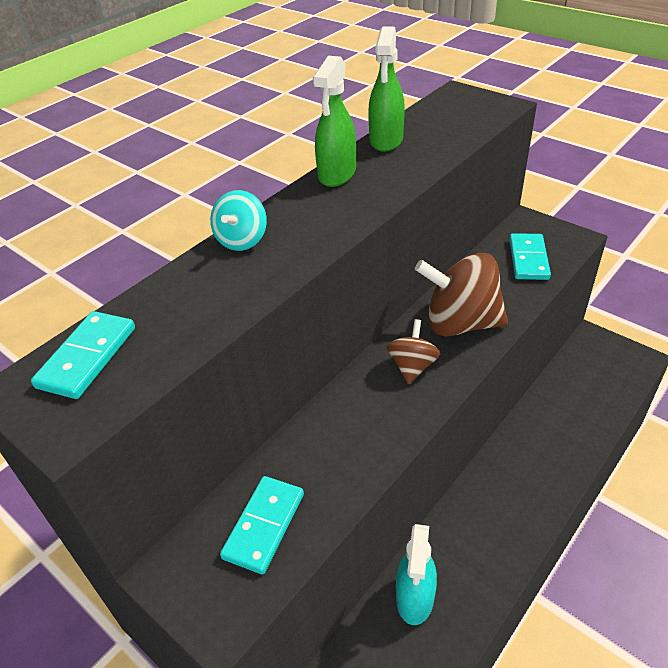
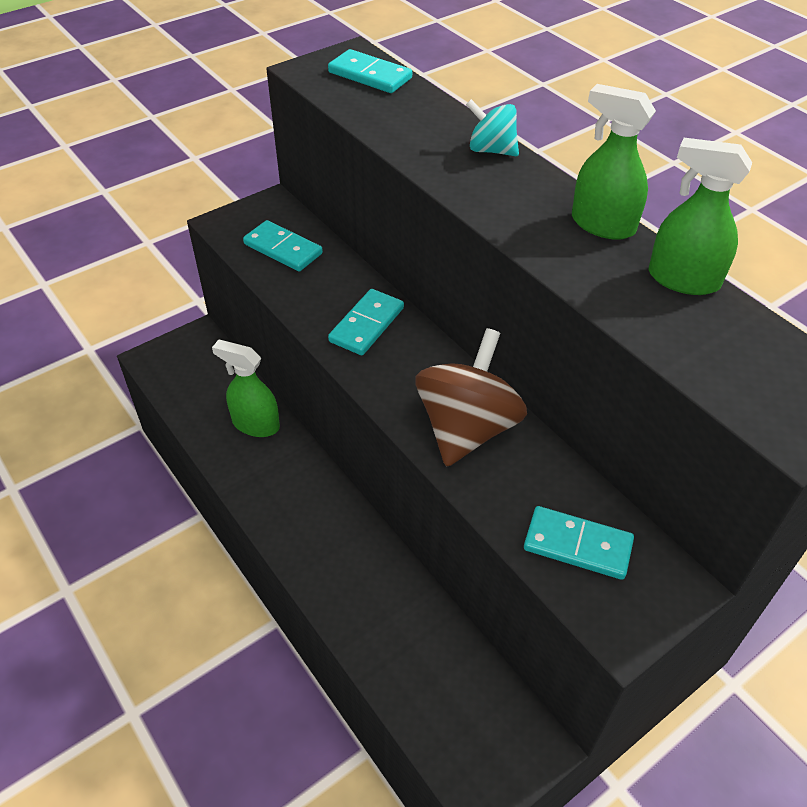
camera: 100 degrees right, 5 degrees up
brown spinning top [387,319,440,384] -> none
turquoise spray bottle [396,524,437,625] -> green spray bottle [212,340,280,437]
none -> turquoise domino [328,289,404,355]

